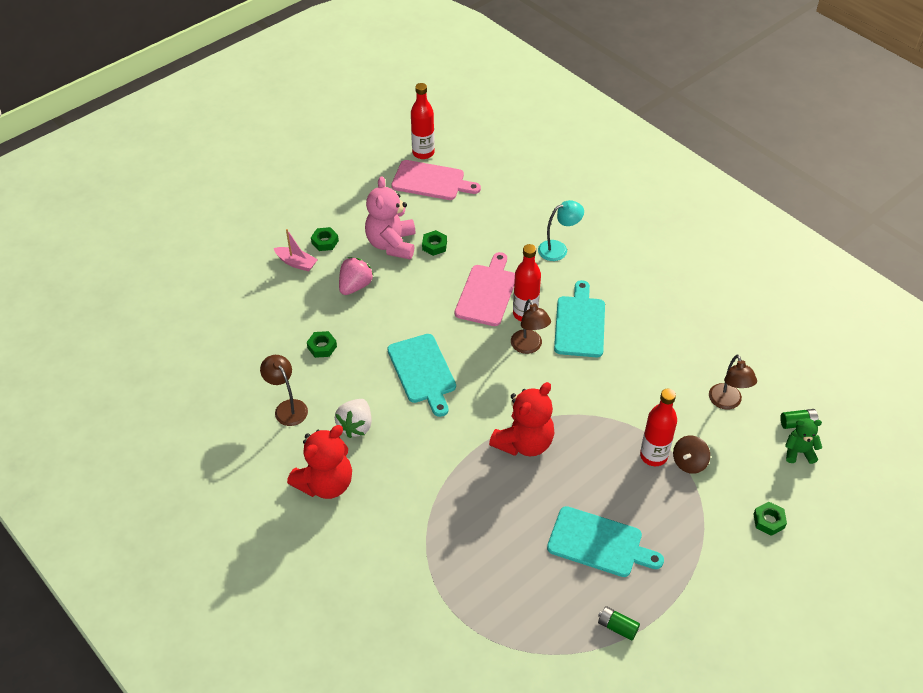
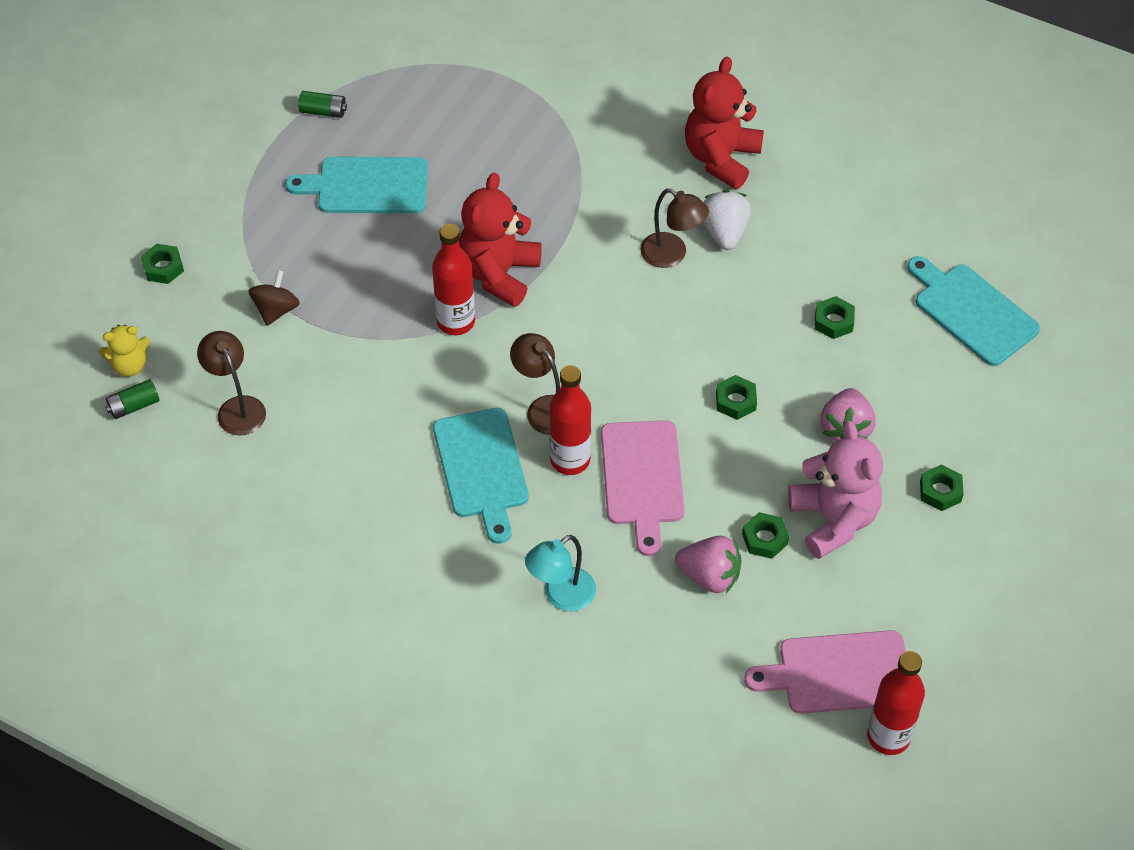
camera: 160 degrees right, 5 degrees up
brown lamp [260,355,308,426] -> brown lamp moved to [640,188,709,268]
pink boat [274,229,318,272] -> none
turquoise cutting board [387,334,456,417] -> turquoise cutting board moved to [907,256,1040,366]
red bottle [640,389,677,466] -> red bottle moved to [432,224,475,335]
green teddy bear [785,418,822,464] -> yellow teddy bear [99,325,150,377]
none -> pink strawberry [675,536,741,593]
none -> green nut [716,375,757,420]

